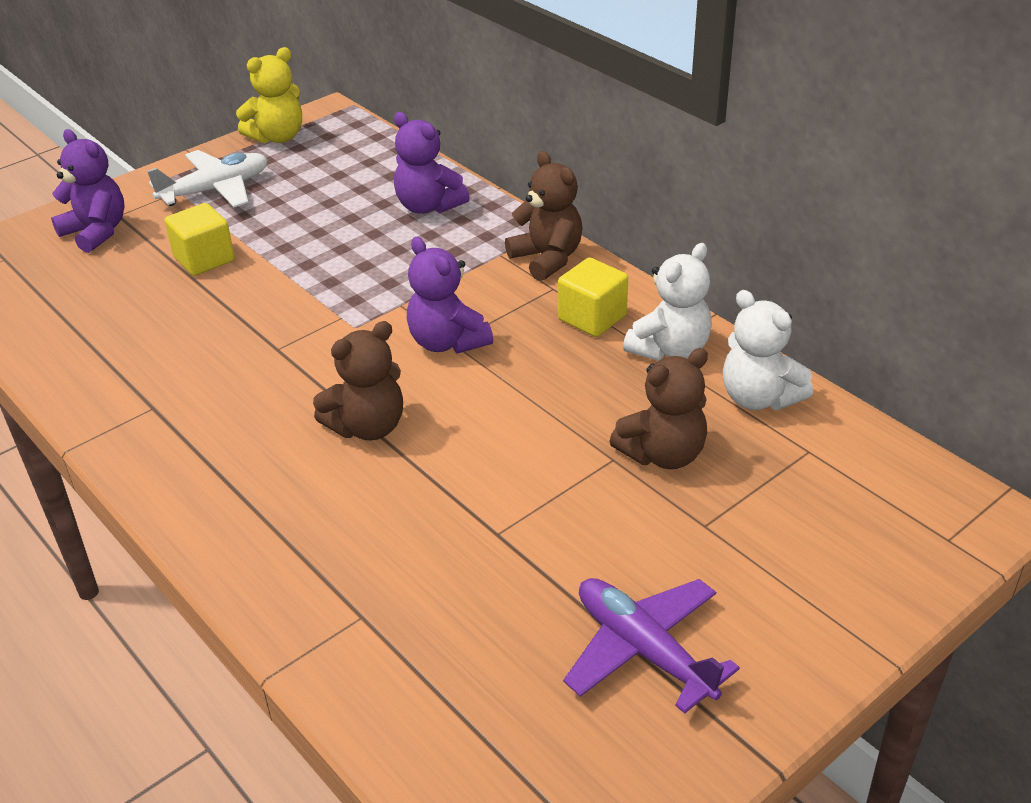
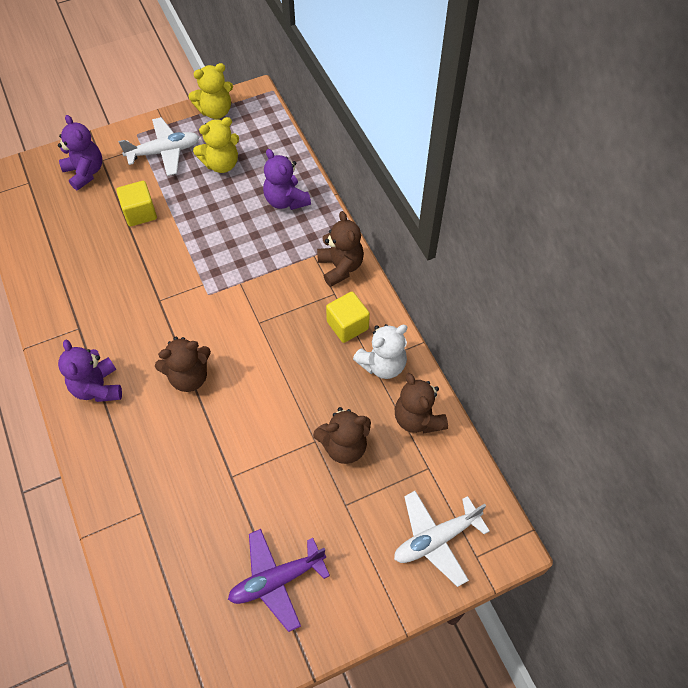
camera: 15 degrees right, 20 degrees up
purple teddy bear [407,237,493,353] -> purple teddy bear moved to [58,340,122,402]
purple plane [563,578,740,714] -> purple plane turned 90 degrees counterclockwise [228,529,330,632]
white teddy bear [723,290,813,410] -> brown teddy bear [395,373,448,434]
none -> yellow teddy bear [193,117,239,173]
none -> white plane [394,491,490,587]

